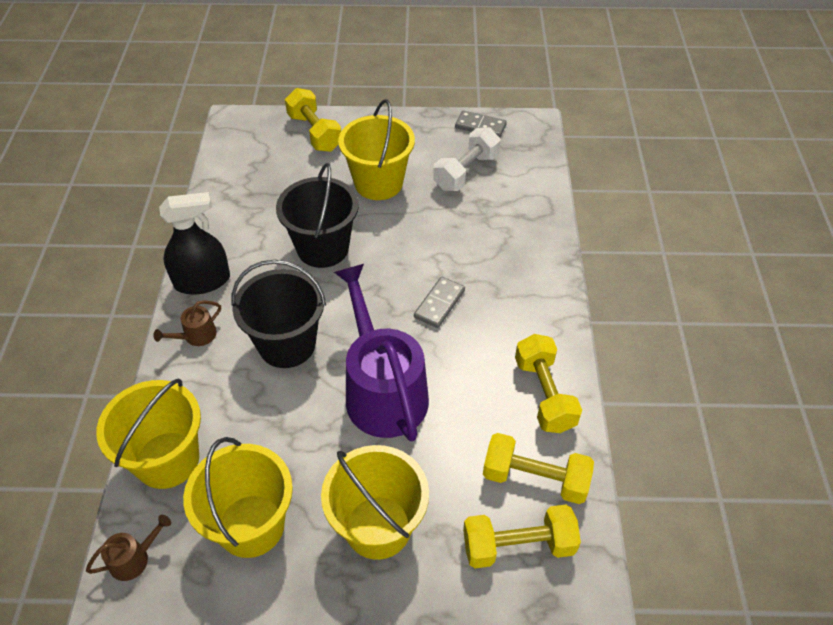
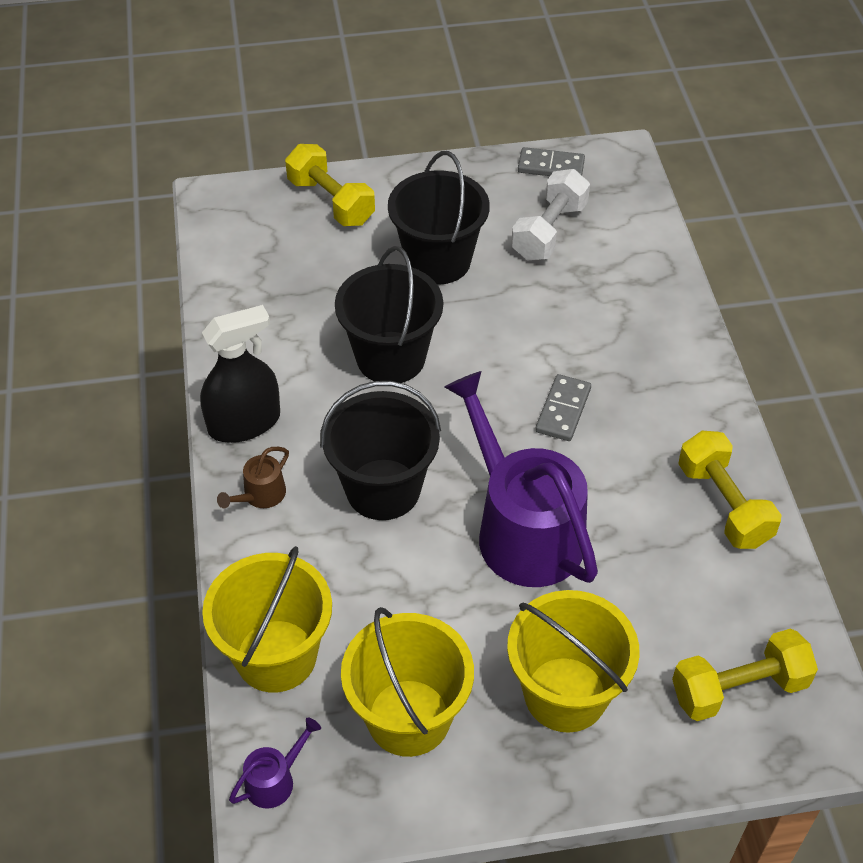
camera: 10 degrees left, 0 degrees up
brown watering can [86,515,171,581] -> purple watering can [229,718,321,809]
yellow bucket [338,99,415,200] -> black bucket [388,151,490,284]
yellow dumbbell [483,433,594,504] -> none

